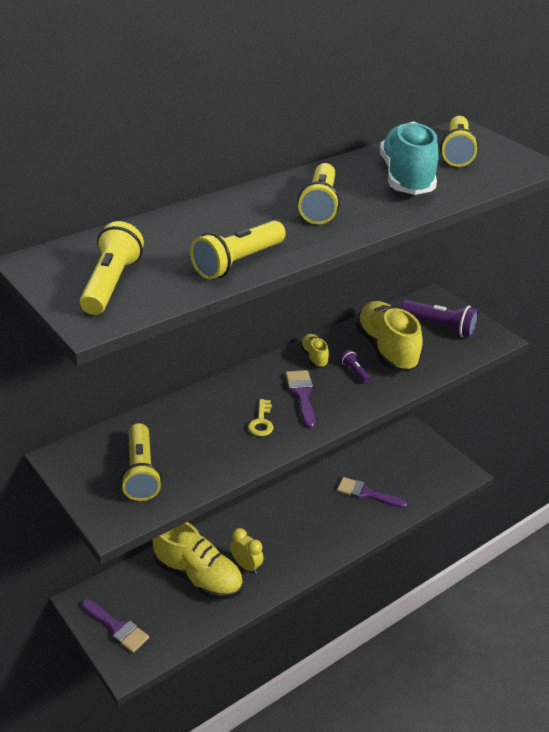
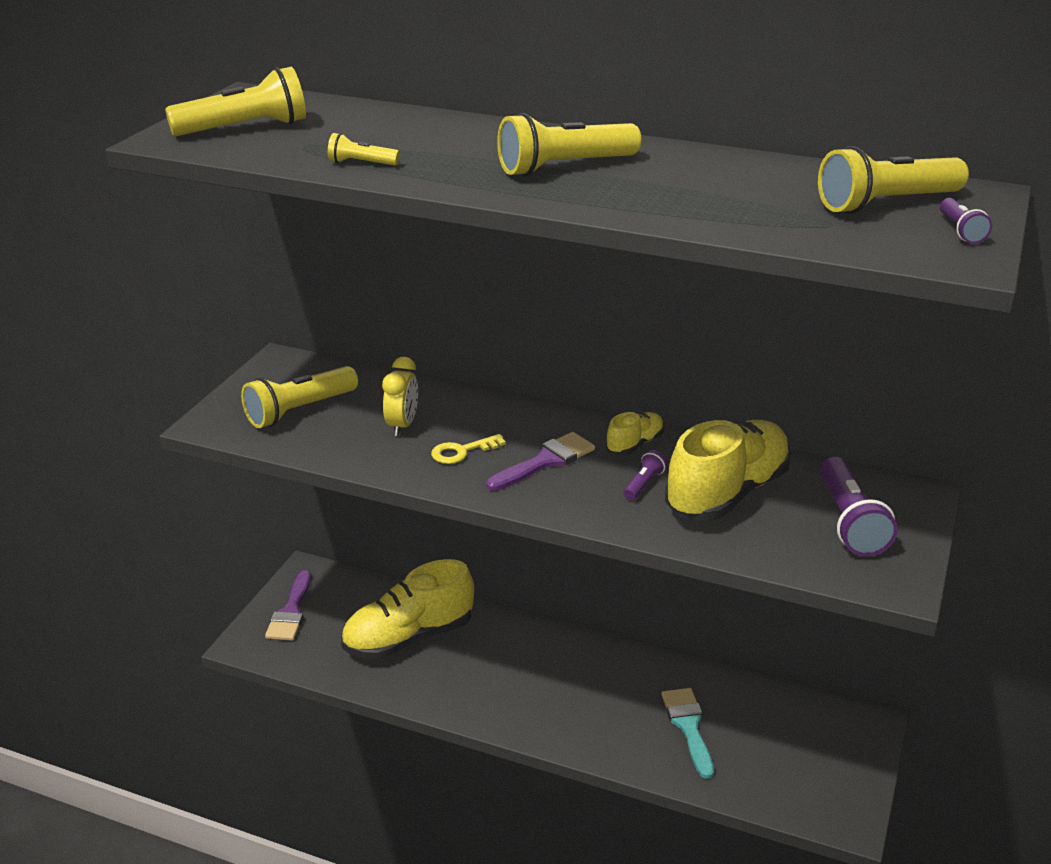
camera: 60 degrees right, 5 degrees down
yellow shoe [153,522,243,600] -> yellow shoe turned 60 degrees clockwise [341,559,474,659]
yellow flashlight [190,221,286,280] -> yellow flashlight [328,133,400,165], size x0.49
yellow clock [230,528,264,574] -> yellow clock moved to [382,357,418,436]
purple brush [337,477,408,508] -> turquoise brush [661,688,714,779]
turquoise shoe [380,121,439,195] -> none
none -> purple flashlight [940,198,992,244]

